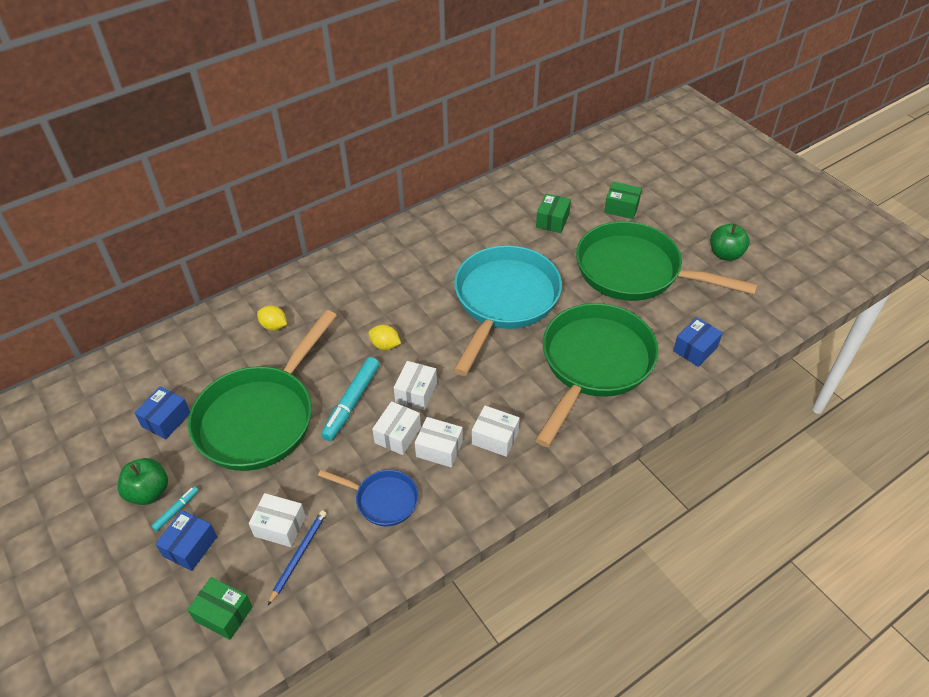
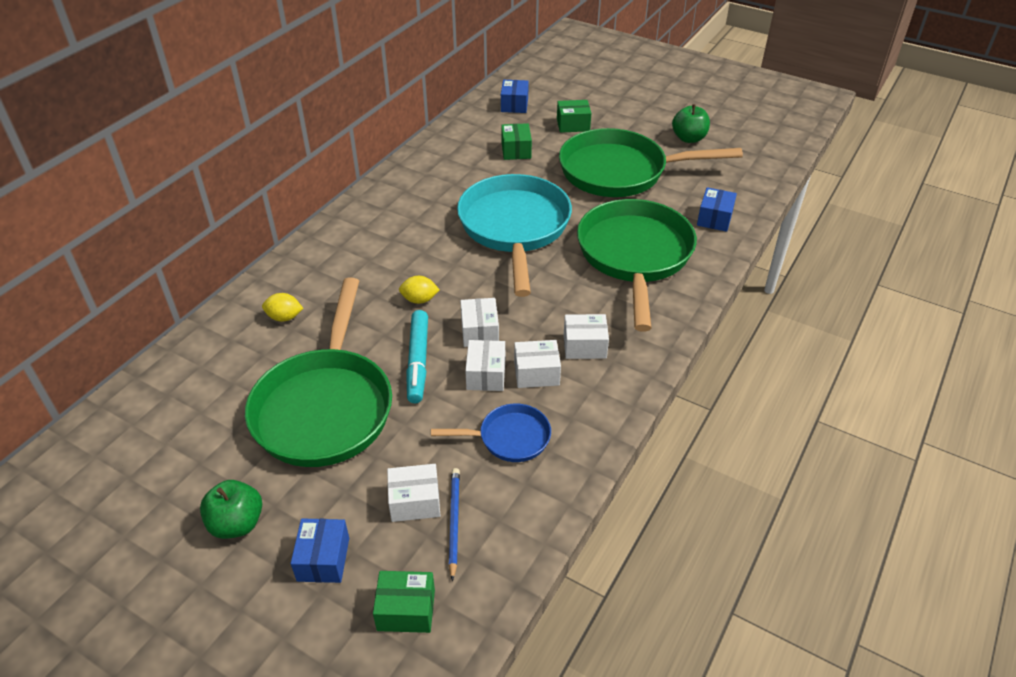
camera: 25 degrees left, 5 degrees down
blue box [134,387,190,439] -> blue box moved to [501,80,529,113]
turquoise marker [151,486,199,531] -> none

